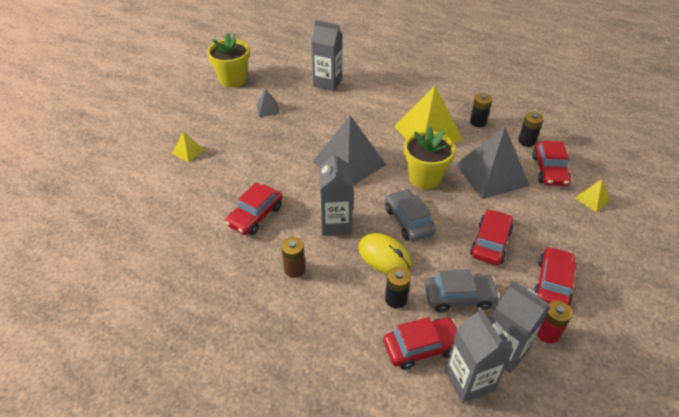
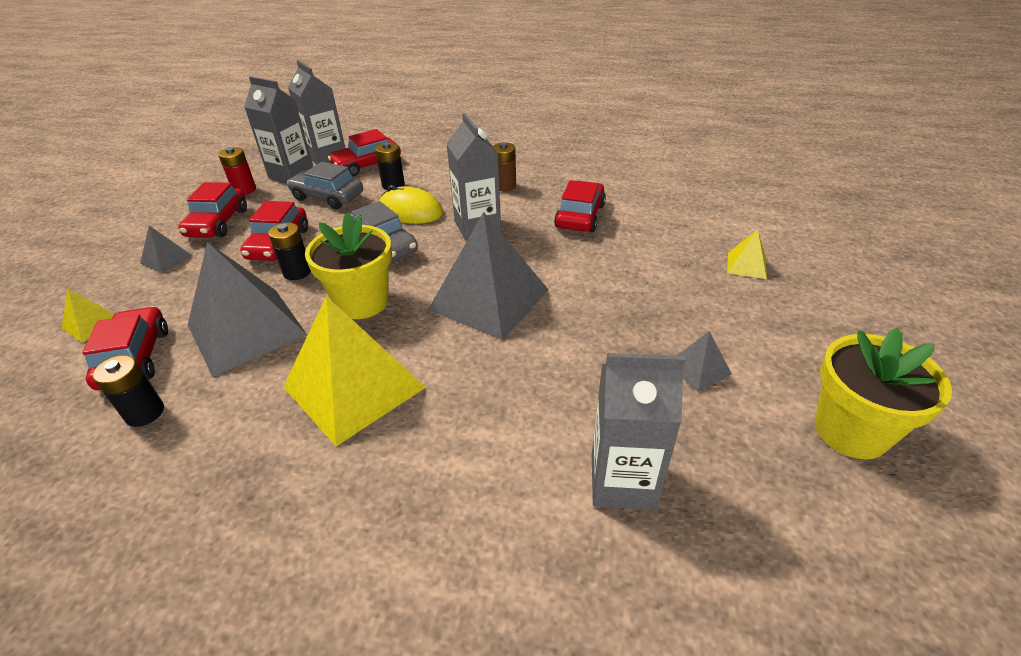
camera: 165 degrees right, 5 degrees down
grey car [424,269,500,313] -> grey car turned 45 degrees clockwise [287,162,363,209]
black battery [470,93,492,127] -> black battery moved to [268,223,311,280]
none -> grey pyramid [140,226,193,274]

